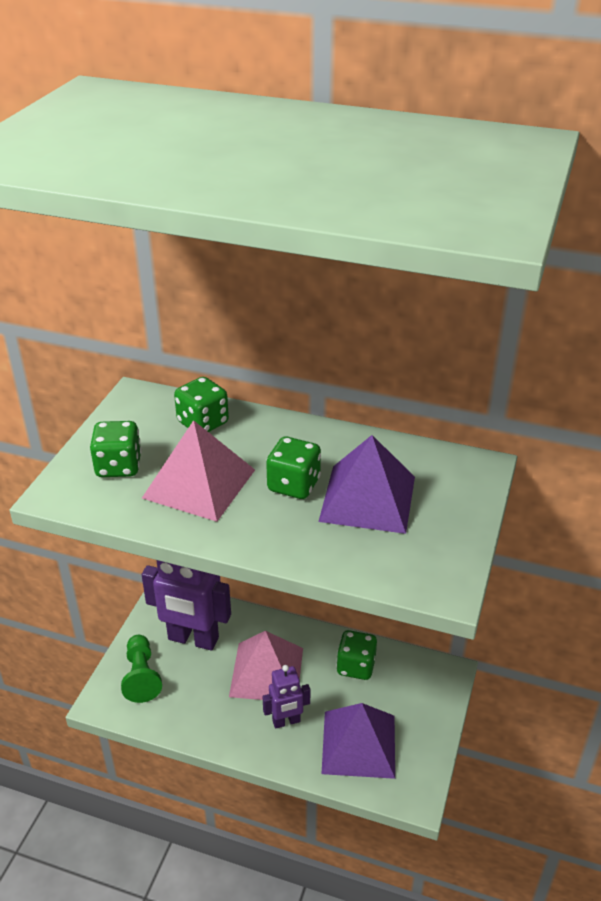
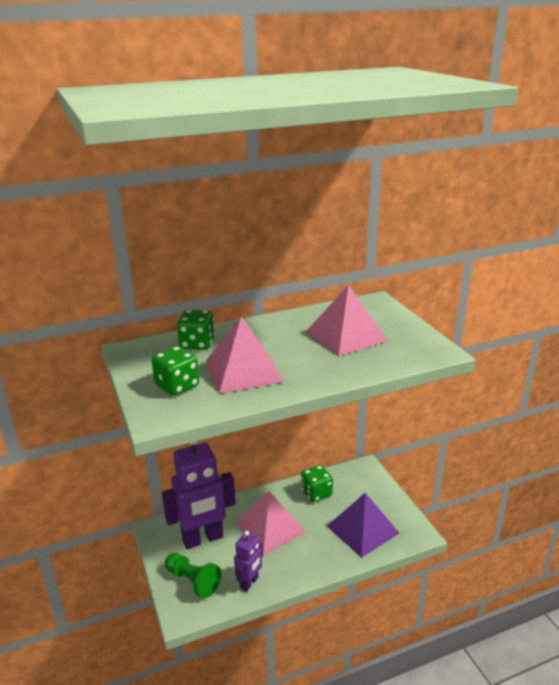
camera: 40 degrees left, 10 degrees down
purple robot [263,665,310,729] -> purple robot moved to [234,531,263,592]
green dice [266,437,321,499] -> none
purple pyramid [318,435,415,534] -> pink pyramid [306,285,388,356]

